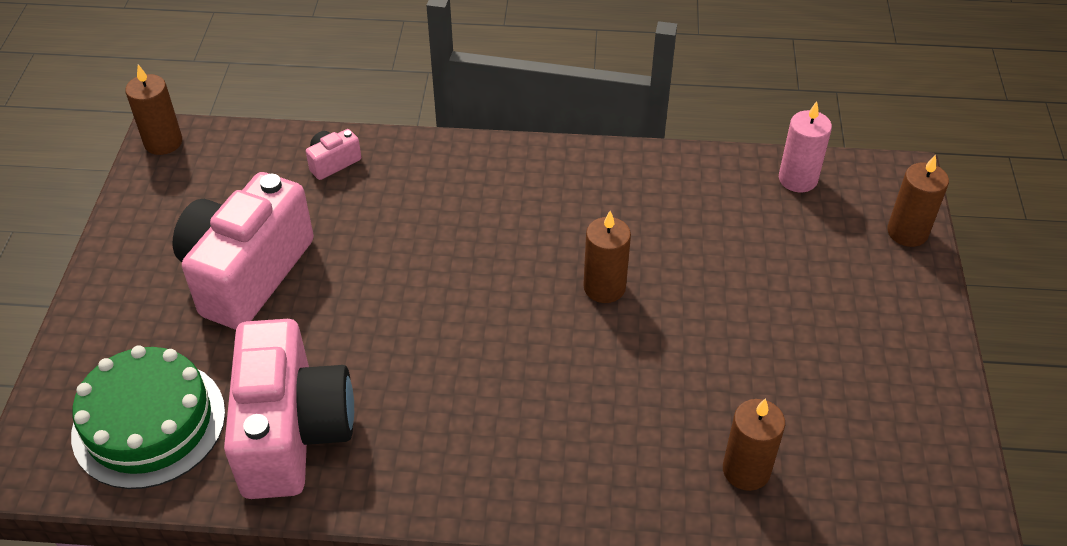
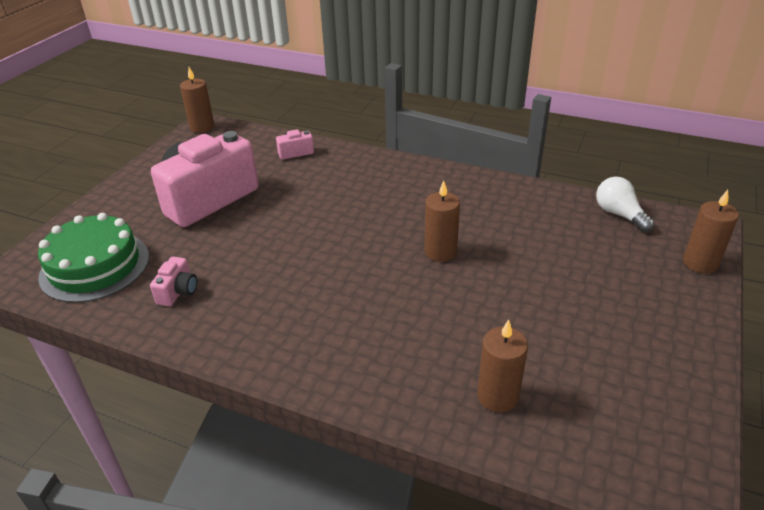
camera: 20 degrees right, 10 degrees down
pink camera [224,319,354,499] -> pink camera [150,257,197,306], size x0.40
pink candle [779,101,832,193] -> white light bulb [596,177,654,232]

